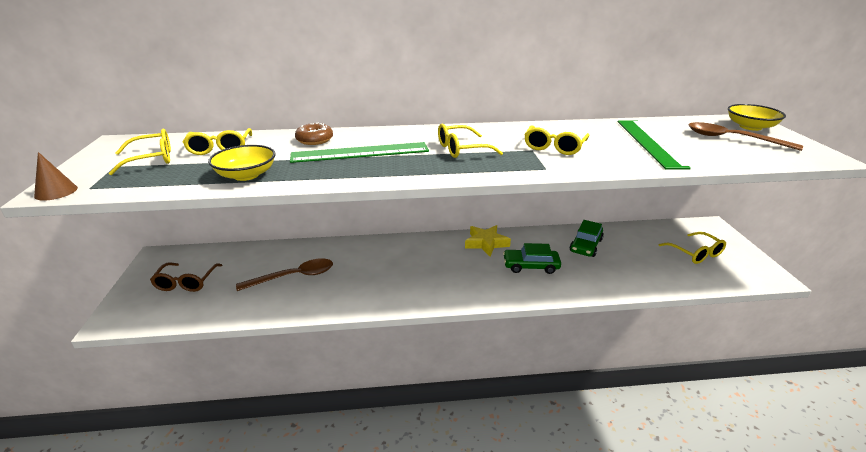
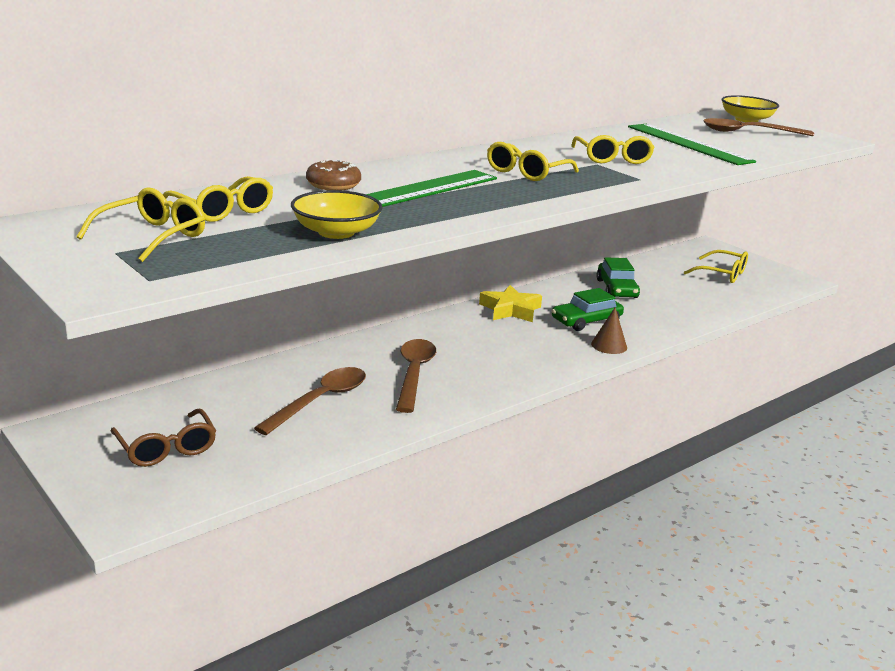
camera: 35 degrees left, 5 degrees down
brown cone [34,152,78,200] -> brown cone moved to [591,308,627,354]
none -> brown spoon [396,339,436,413]

